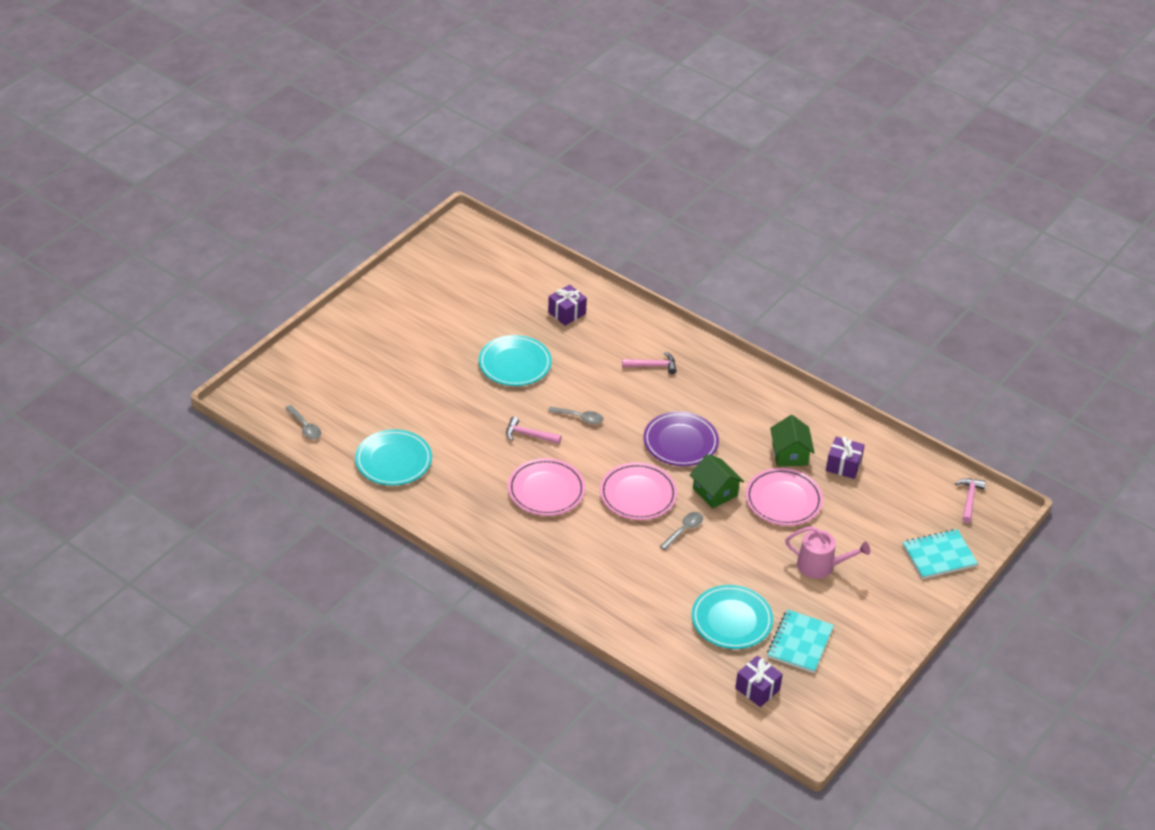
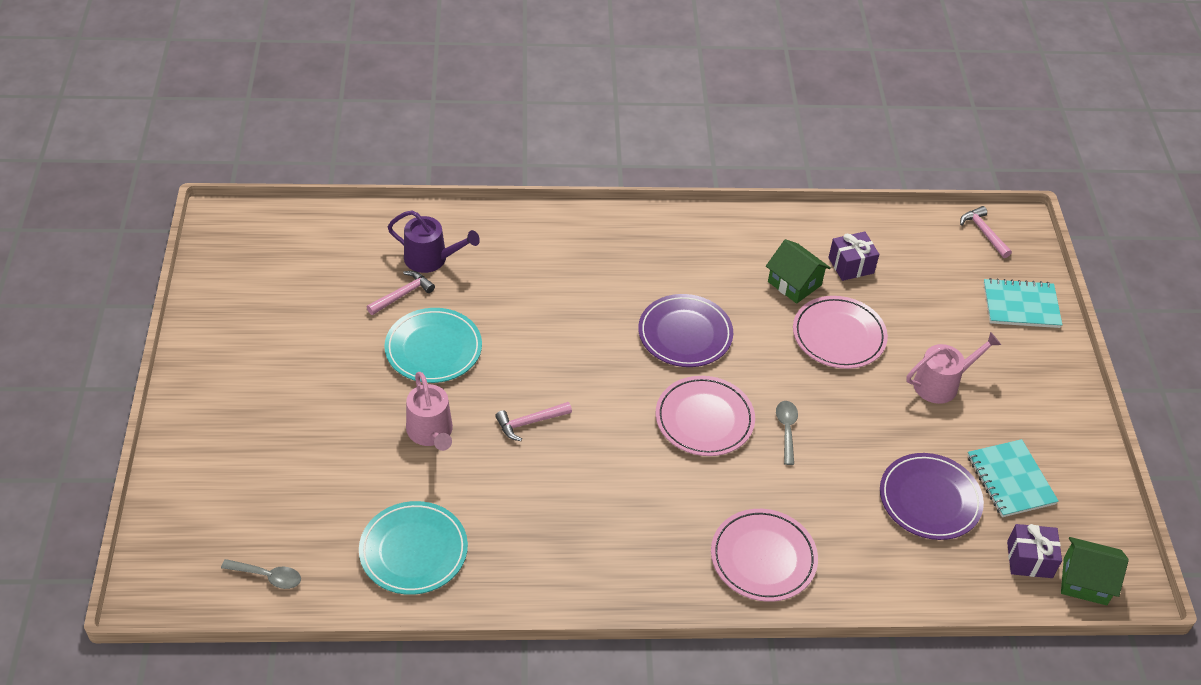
camera: 40 degrees left, 5 degrees up
pink plate [508,458,585,516] -> pink plate moved to [711,509,818,602]
purple gift [548,285,587,326] -> purple watering can [388,210,480,273]
grey spoon [548,407,604,424] -> none
pink hammer [622,352,676,374] -> pink hammer moved to [367,271,435,315]
green house [690,454,744,508] -> green house moved to [1061,537,1129,605]
turquoise plate [691,585,773,649] -> purple plate [880,453,984,540]
turquoise notebook [903,529,978,579] -> turquoise notebook turned 60 degrees clockwise [983,278,1062,328]
none -> pink watering can [406,372,453,451]

